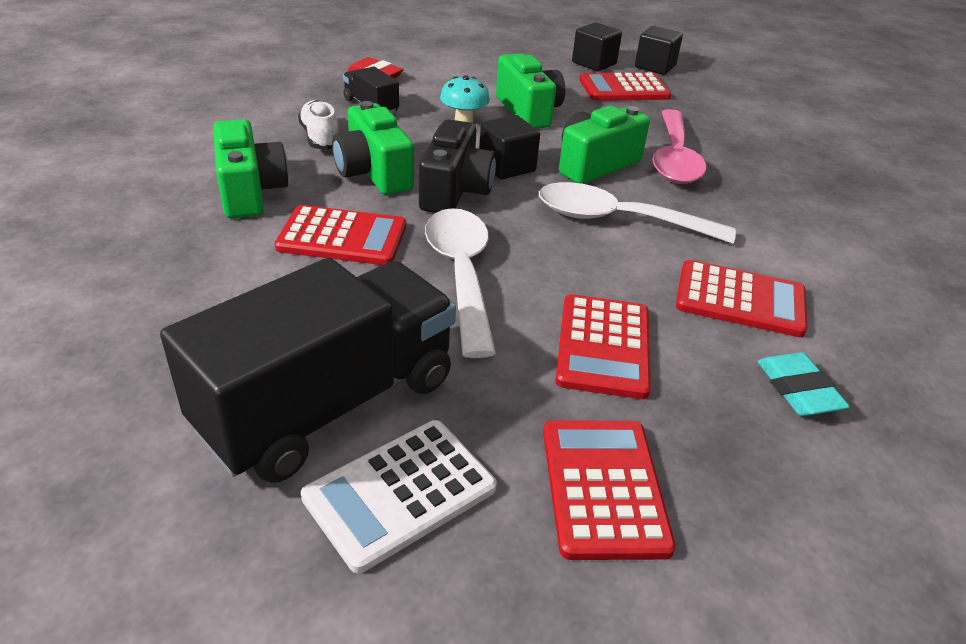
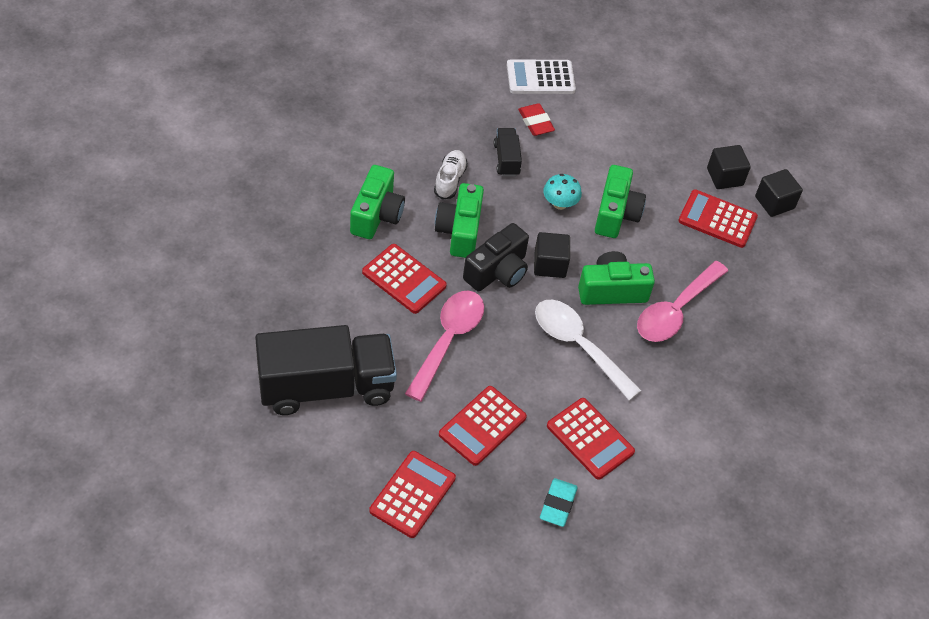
camera: 30 degrees right, 15 degrees up
white calculator [301,420,497,573] -> white calculator moved to [507,59,576,94]
white spoon [425,208,496,358] -> pink spoon [405,291,484,402]

